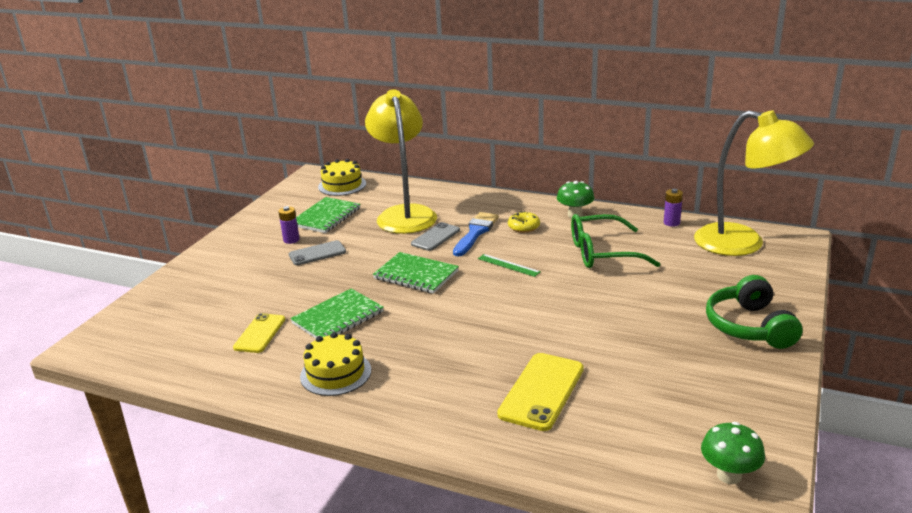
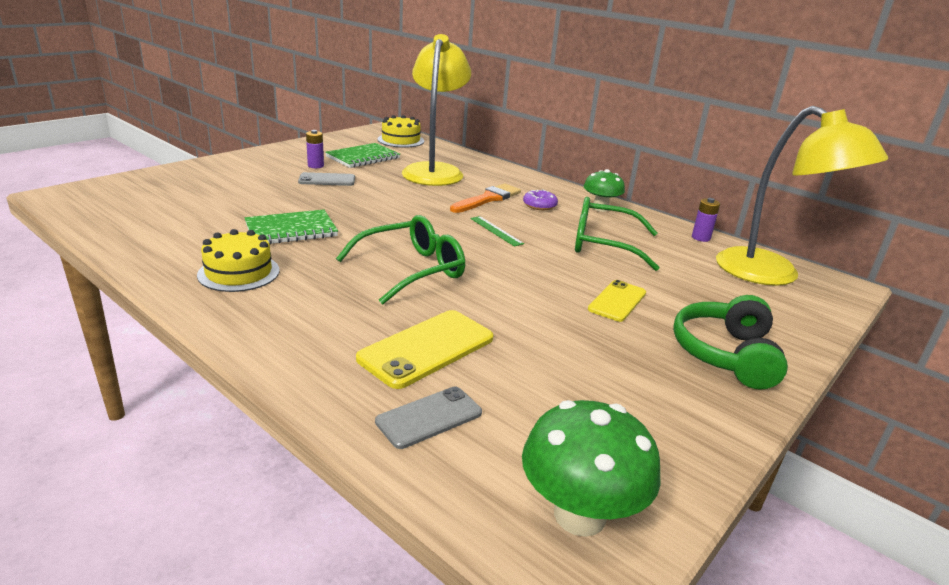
camera: 15 degrees right, 0 degrees up
yellow phone [233,313,285,353] -> yellow phone moved to [588,280,646,322]
green notebook [373,252,459,294] -> none
grey phone [411,222,460,251] -> grey phone moved to [375,386,482,449]
blue brush [453,212,499,257] -> orange brush [450,184,521,213]
yellow donut [508,211,540,233] -> purple donut [523,189,558,210]
green mushroom [701,422,765,484] -> green mushroom [522,400,661,537], size x1.51
none -> green glasses [336,215,465,305]

